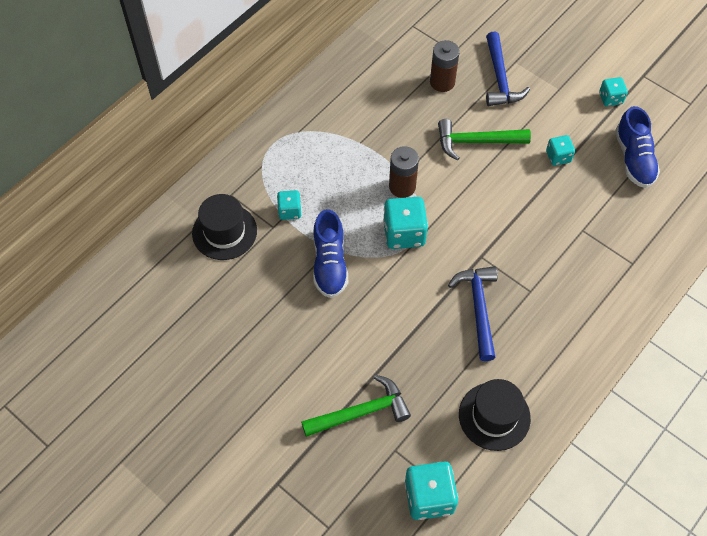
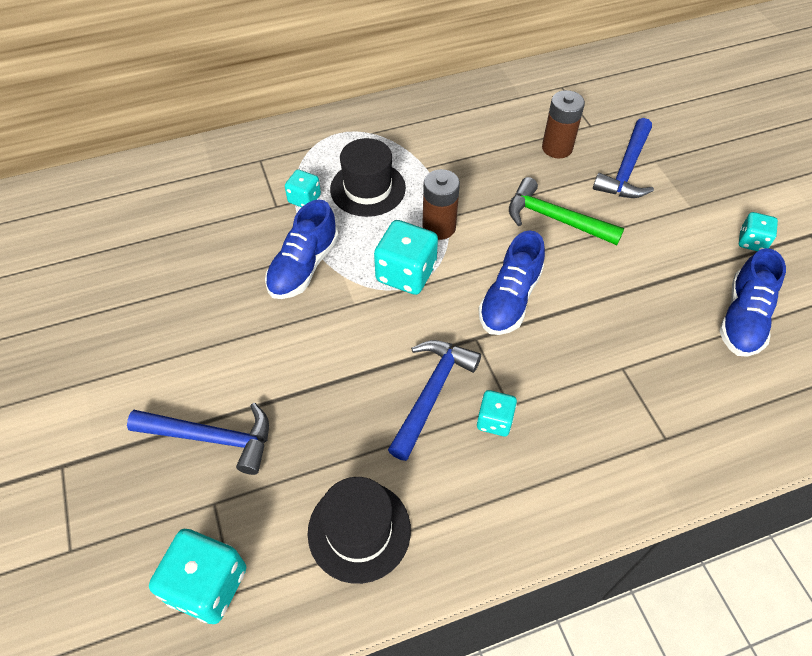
camera: 30 degrees right, 5 degrees down
black hat [192,194,257,260] -> black hat moved to [330,138,406,217]
green hammer [301,375,411,437] -> blue hammer [127,403,269,475]
turquoise dice [546,135,575,166] -> turquoise dice moved to [477,390,517,436]
none -> blue shoe [479,230,545,335]

